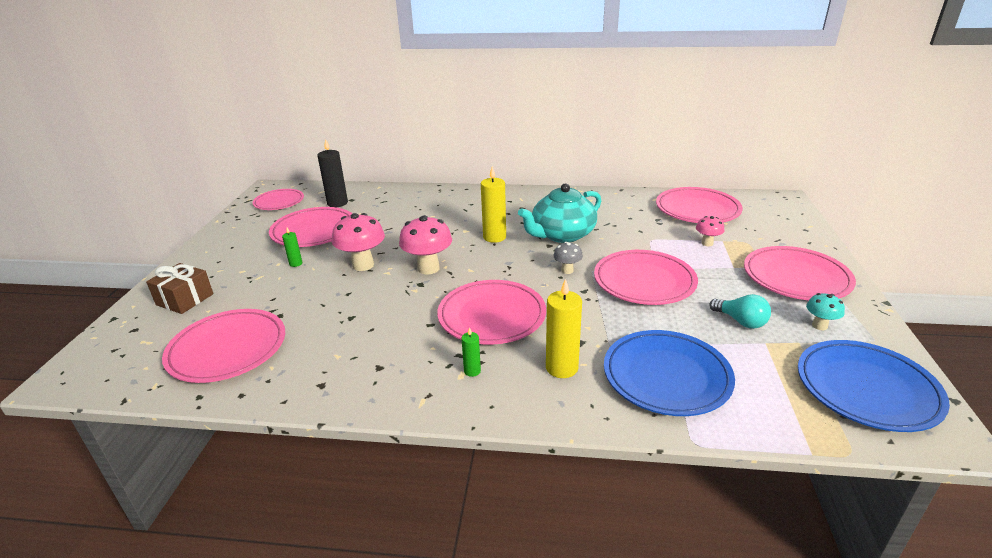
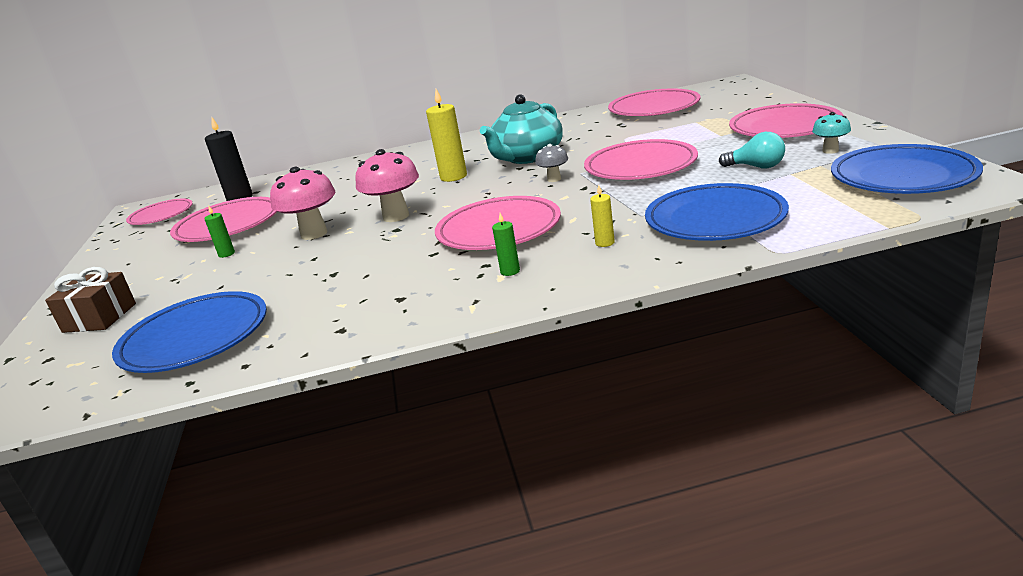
camera: 15 degrees left, 5 degrees down
pink plate [162,309,285,383] -> blue plate [112,291,267,373]
yellow candle [546,279,582,378] -> yellow candle [590,185,615,247], size x0.52
pink mushroom [696,216,724,246] -> none

